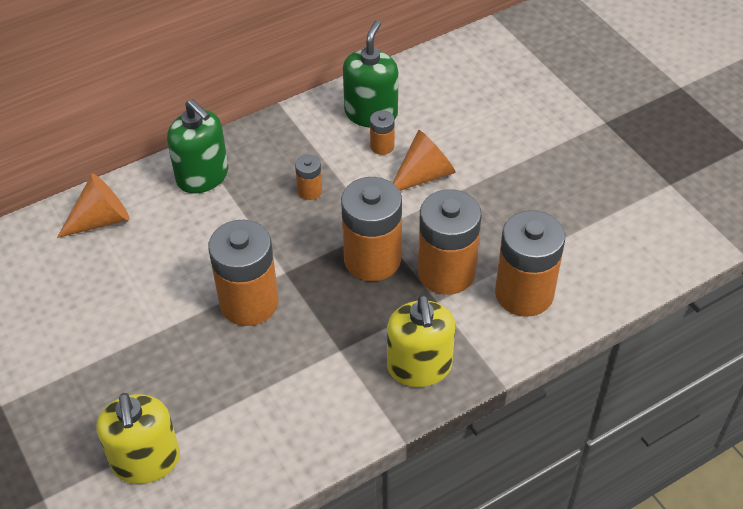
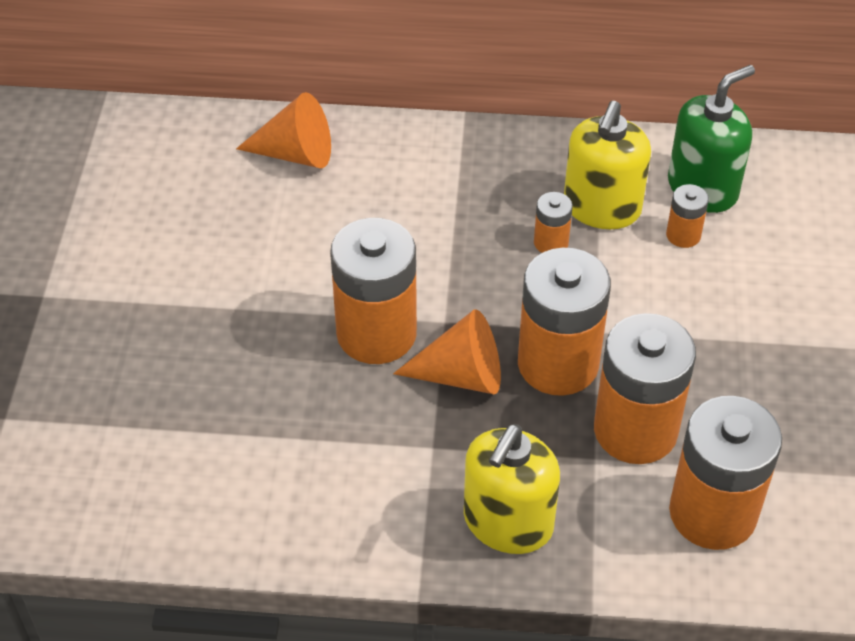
camera: 35 degrees right, 0 degrees up
yellow soap dispenser [96,393,180,484] -> yellow soap dispenser moved to [564,101,651,229]
green soap dispenser [167,99,228,194] -> none
orange cone [393,130,456,191] -> orange cone moved to [393,309,501,394]

